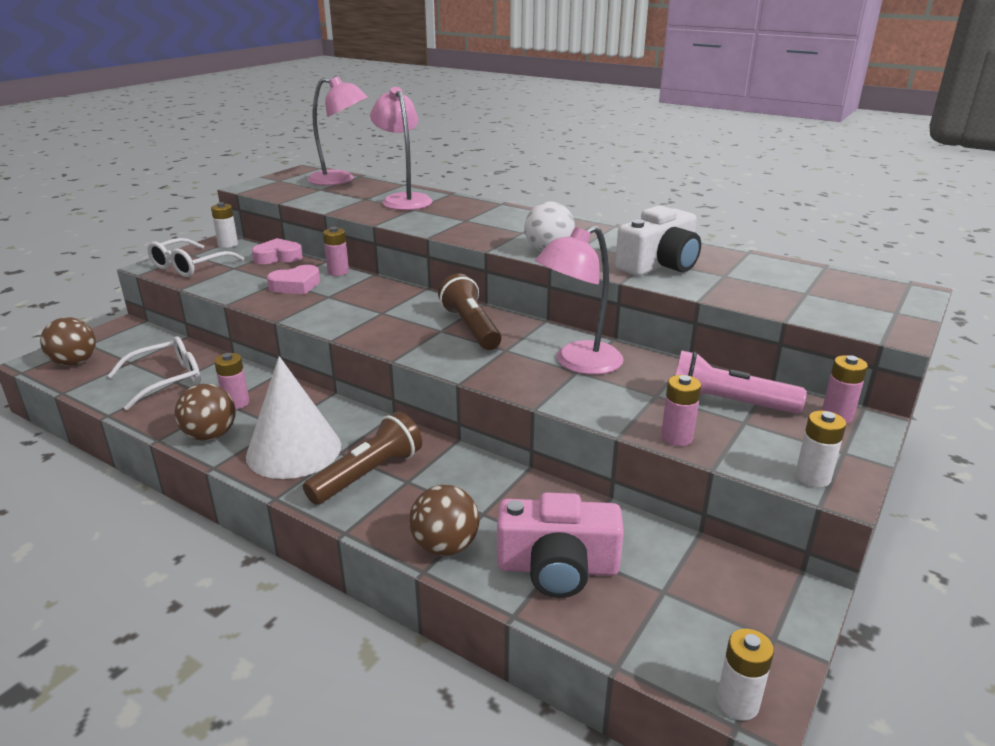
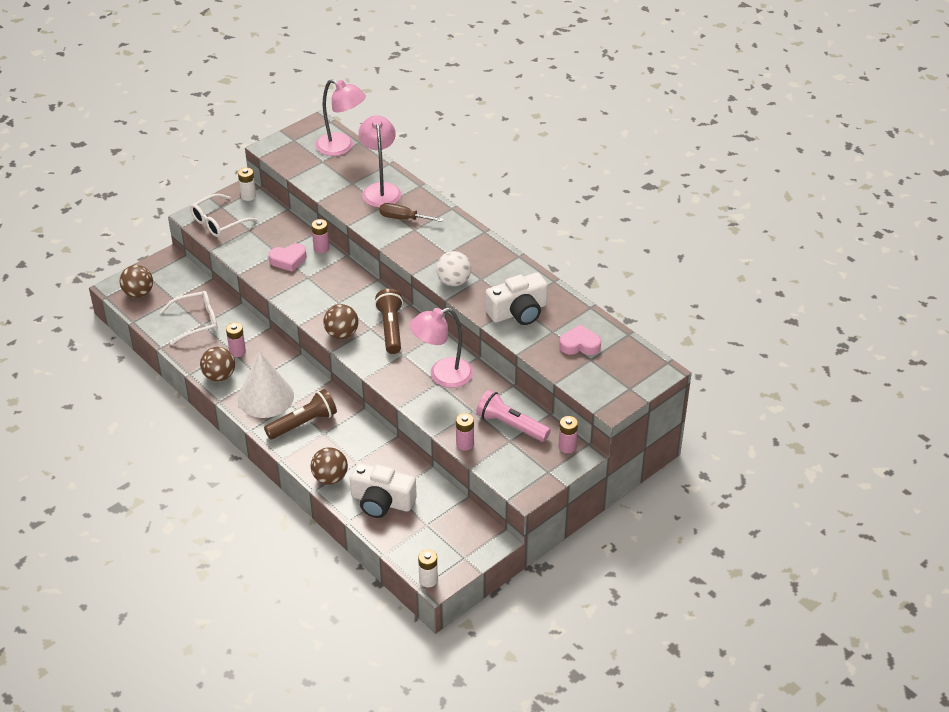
camera: 15 degrees right, 15 degrees up
pink heart [252,238,303,264] -> pink heart moved to [559,325,601,355]
pink camera [497,492,624,598] -> white camera [350,463,417,518]
white battery [795,411,846,487] -> none
none -> brown ball [323,304,359,339]
none -> brown screwdriver [379,203,444,222]

